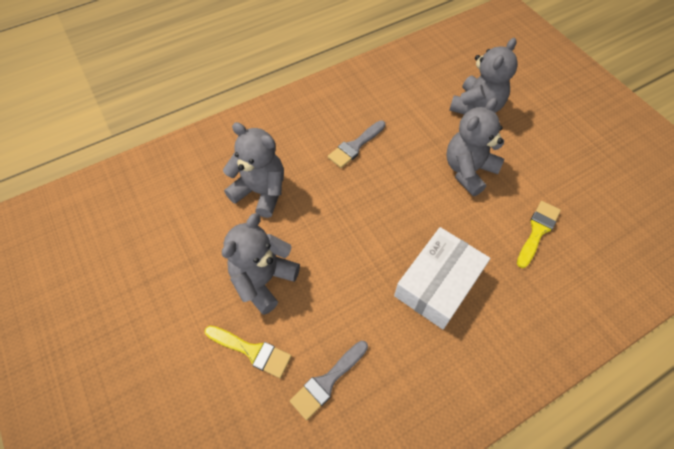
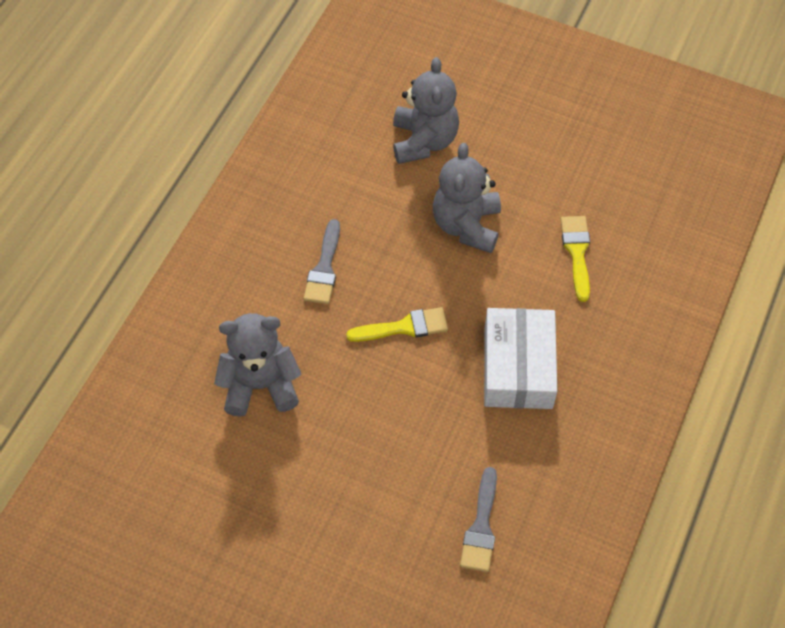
camera: 35 degrees left, 0 degrees up
yellow brush [204,326,291,378] -> yellow brush moved to [346,307,448,342]
grey teddy bear [222,213,300,315] -> none

